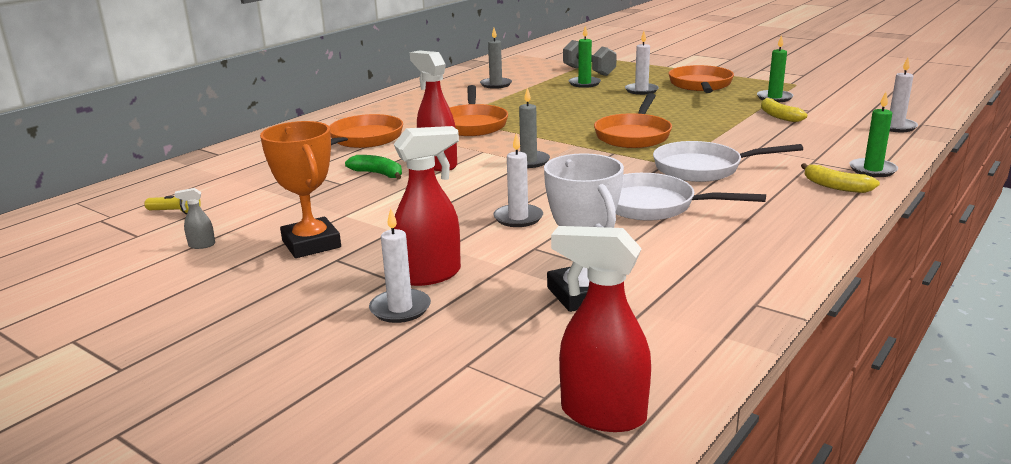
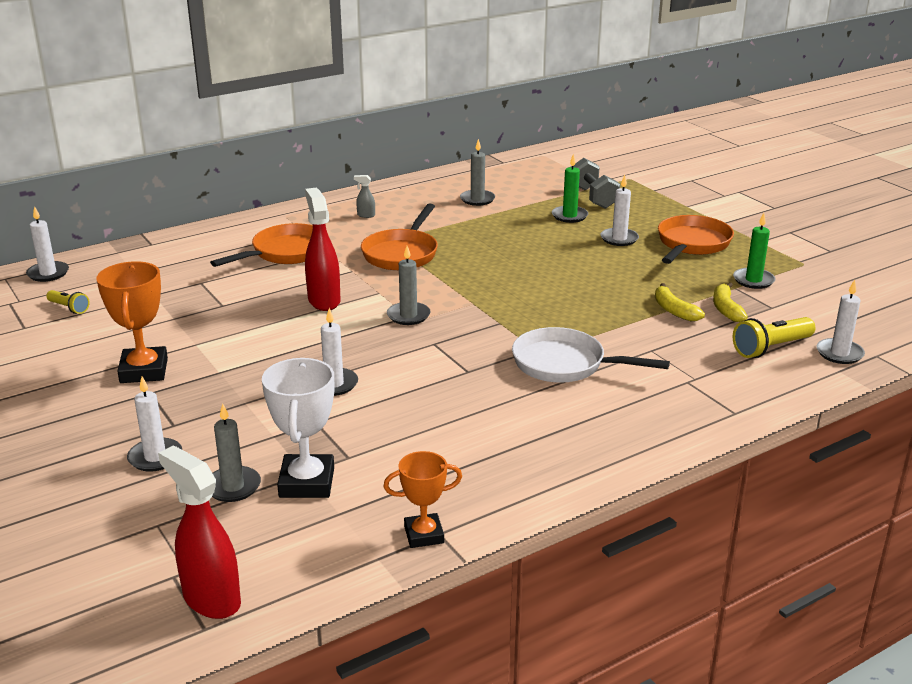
camera: 20 degrees right, 5 degrees up
grey spray bottle [174,188,215,249] -> grey spray bottle moved to [354,175,375,218]
green banana [345,155,402,179] -> none
red spray bottle [394,126,461,286] -> none
orange pan [594,93,672,148] -> none
white pan [616,173,766,221] -> none
yellow banana [801,163,880,193] -> yellow banana moved to [655,283,705,321]
green candle [849,92,898,177] -> none
none -> white candle [26,206,69,282]
none -> grey candle [212,403,261,502]
none -> orange trophy [383,451,462,548]
none -> yellow flashlight [733,317,815,358]

